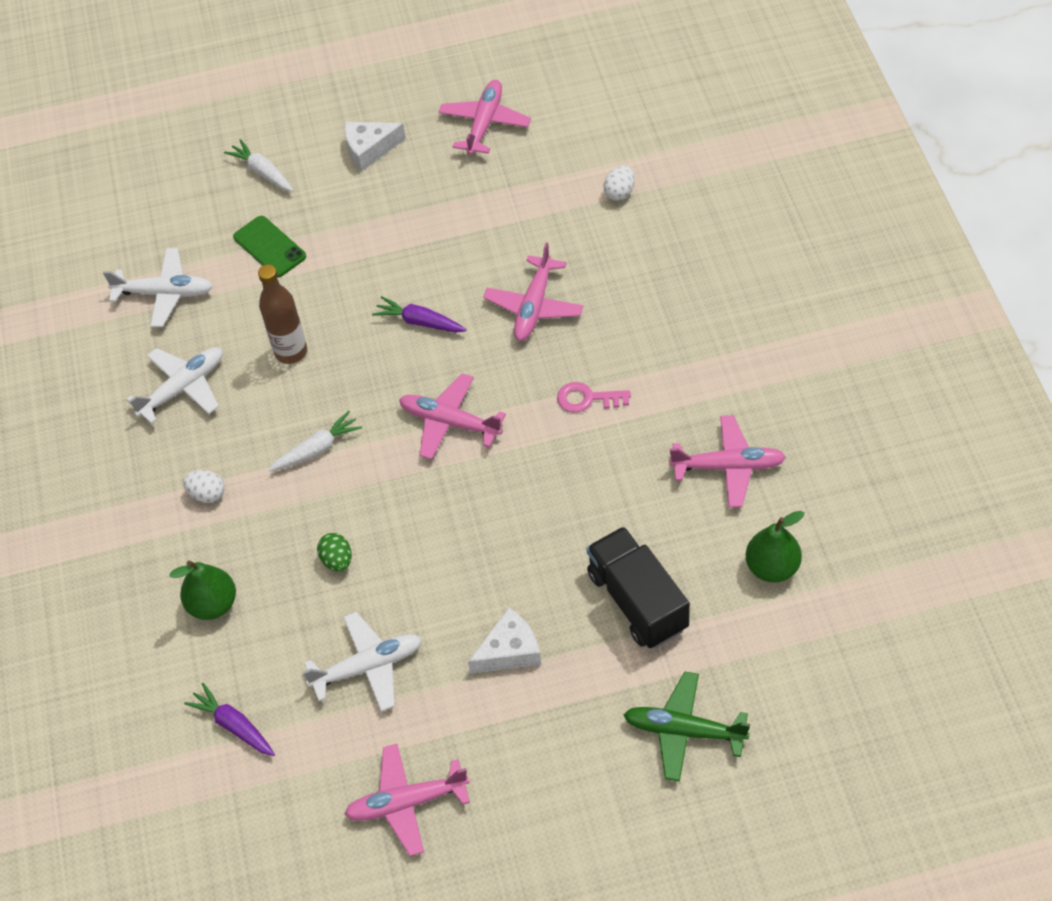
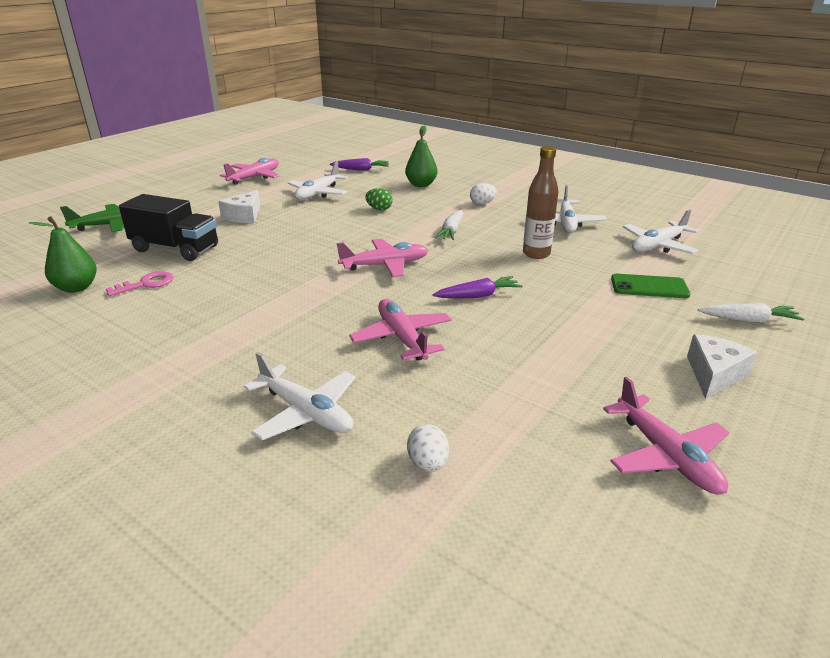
camera: 135 degrees right, 25 degrees down
pink key [557,382,631,413] -> pink key moved to [106,271,173,296]
pink plane [669,415,786,508] -> none
none -> white plane [244,352,356,440]

